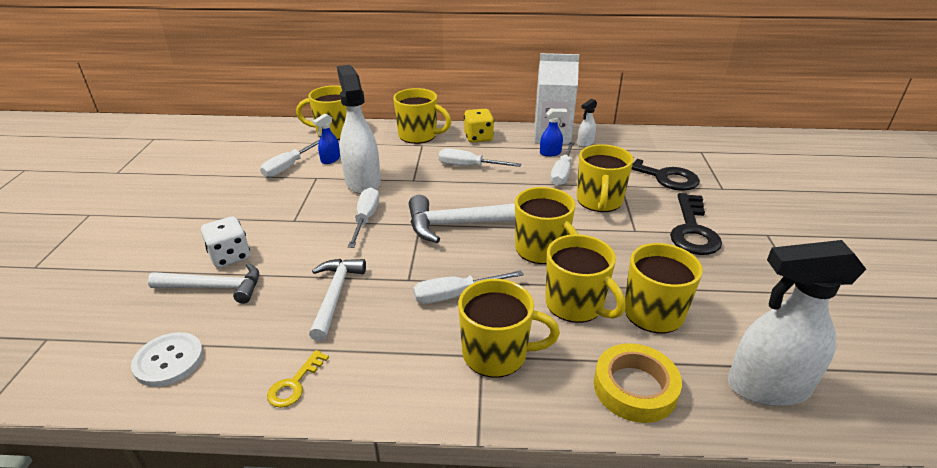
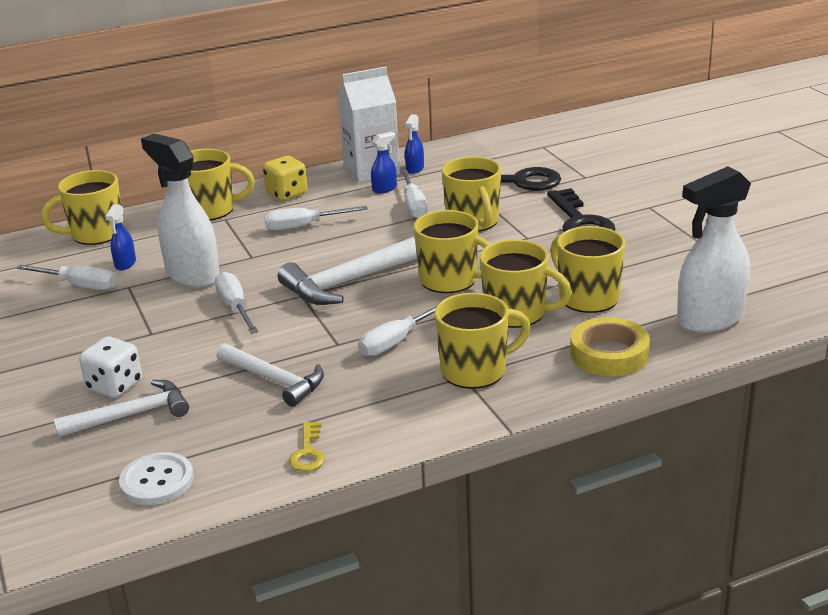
camera: 25 degrees left, 5 degrees down
white screwdriver [260,139,320,178] -> white screwdriver turned 75 degrees counterclockwise [17,265,116,290]
white hammer [309,259,366,341] -> white hammer turned 150 degrees clockwise [217,343,324,407]
white spray bottle [577,99,597,147] -> blue spray bottle [405,114,424,174]

